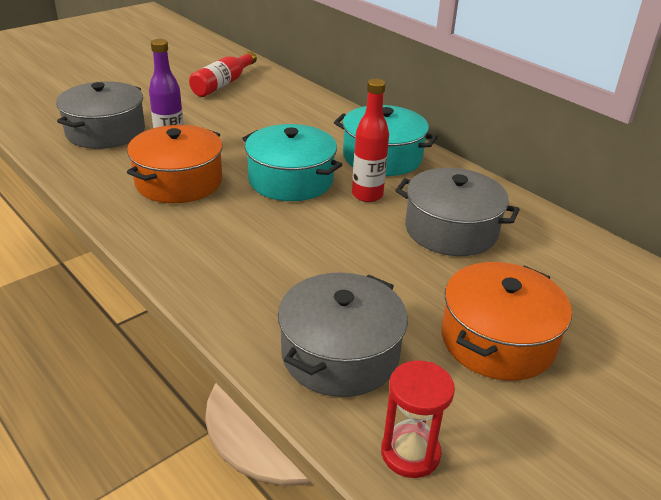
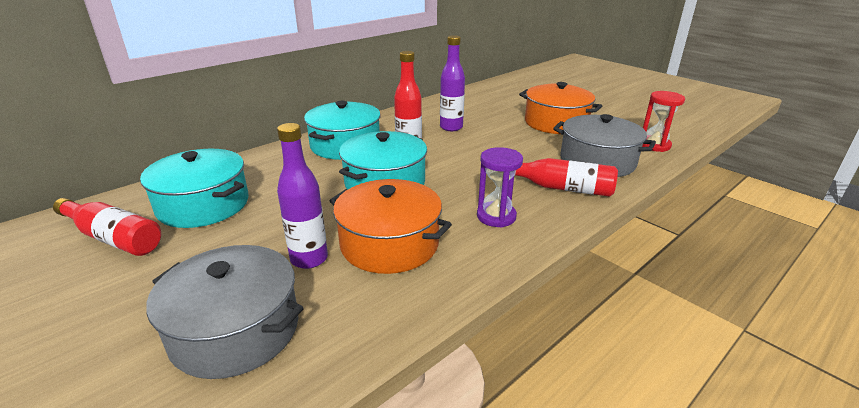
camera: 90 degrees left, 5 degrees down
grey pot [395,168,520,256] -> purple bottle [440,35,465,131]
none -> turquoise pot [140,149,249,228]
none -> purple hourglass [477,147,523,228]
none -> red bottle [515,158,618,197]

